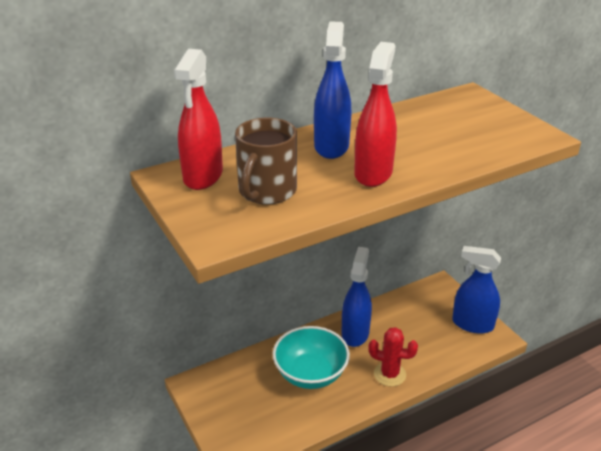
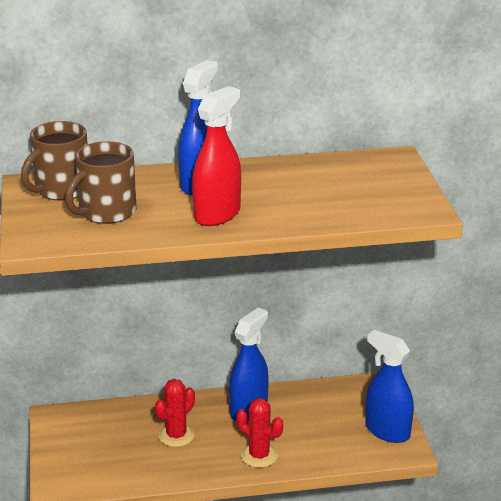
camera: 20 degrees right, 5 degrees down
red spray bottle [174,49,223,190] -> brown mug [21,121,88,200]
turquoise bowl [273,326,350,389] -> red cactus [155,379,195,447]

